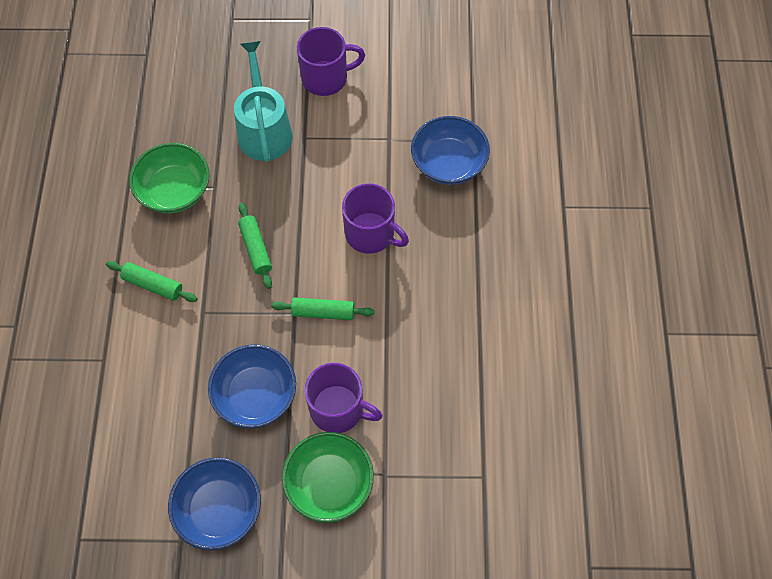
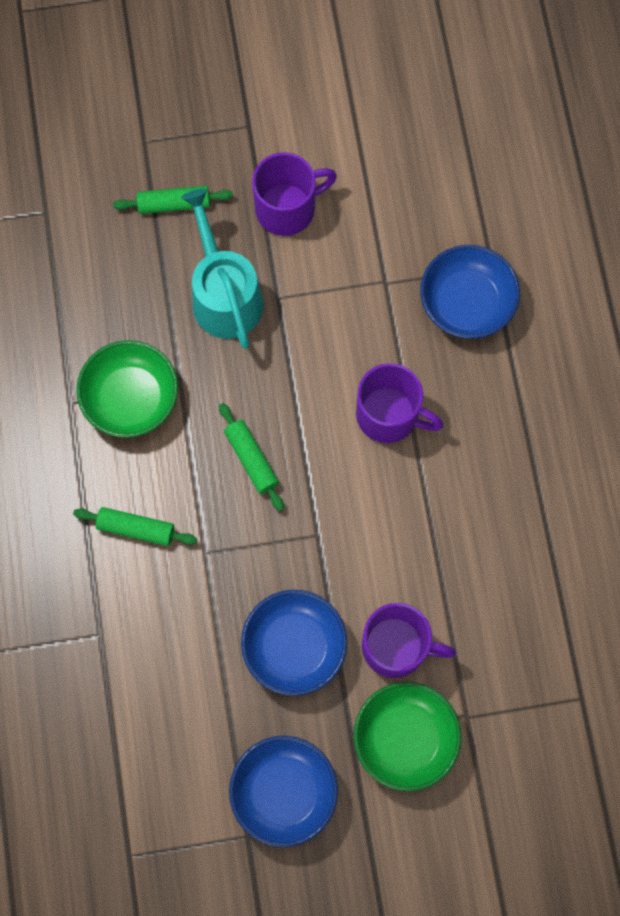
camera: 10 degrees left, 10 degrees up
green rolling pin [271,297,374,320] -> green rolling pin moved to [113,186,233,214]

